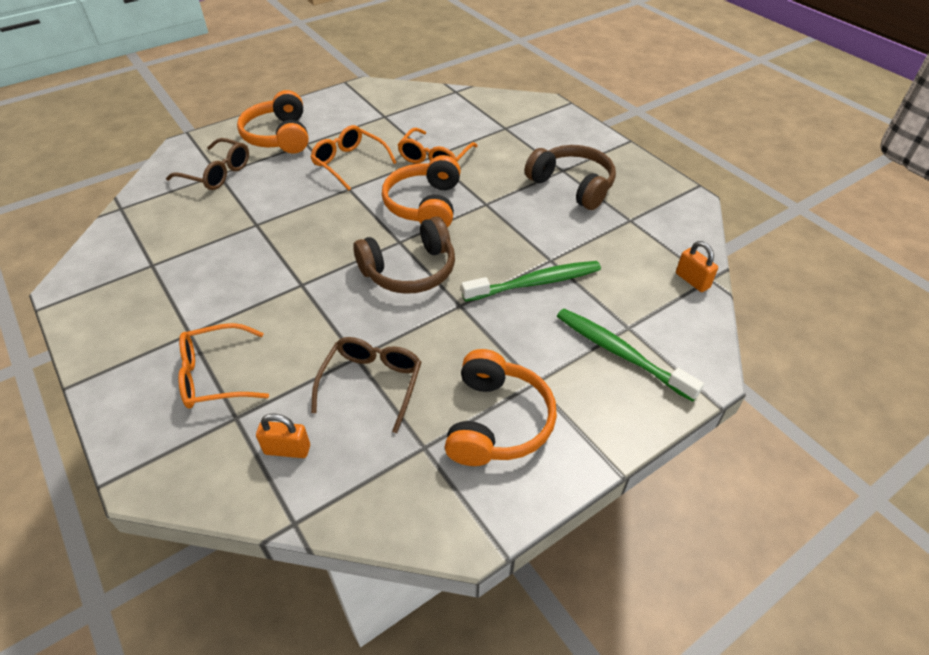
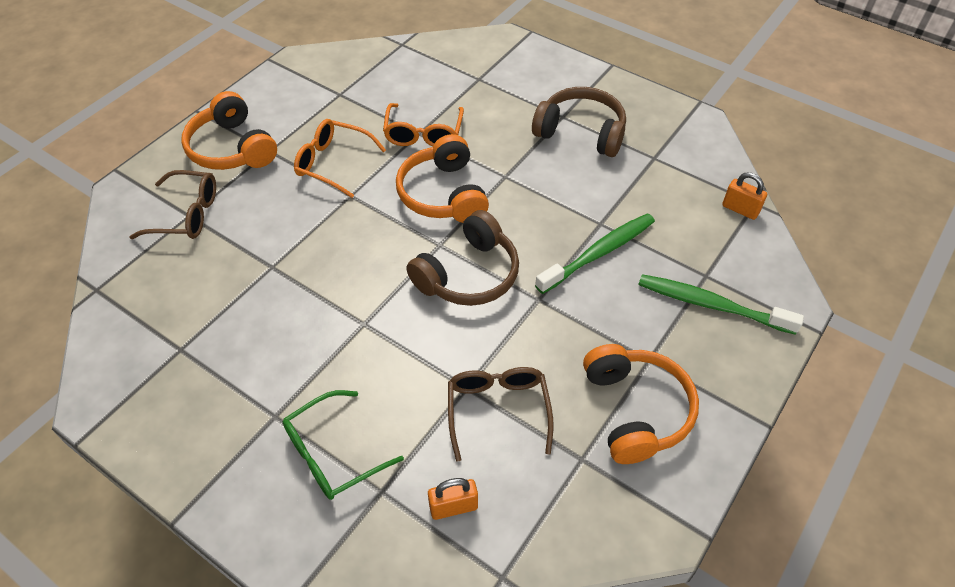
camera: 20 degrees left, 5 degrees up
orange glasses [178,323,269,409] -> green glasses [283,390,404,500]

